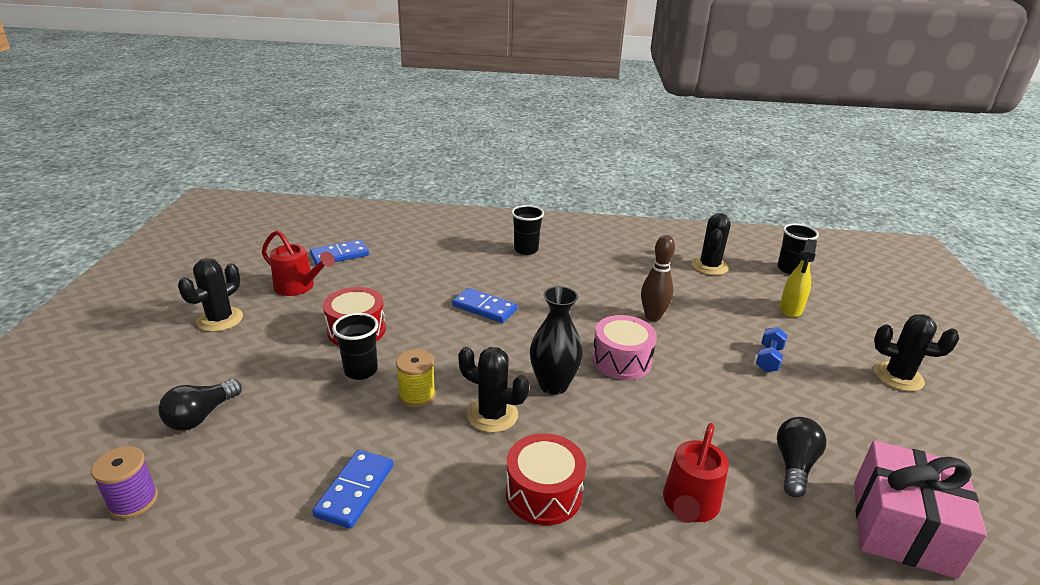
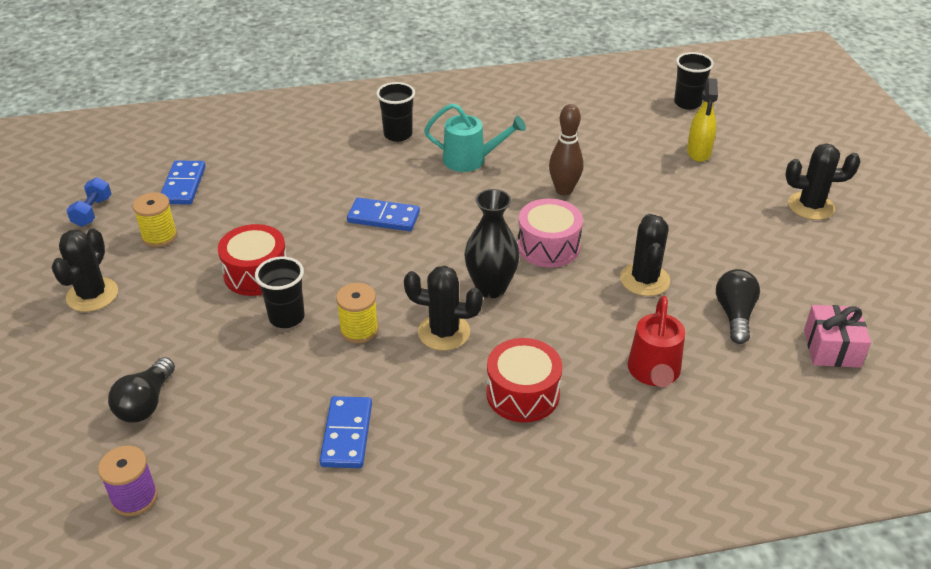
camera: 15 degrees left, 10 degrees up
red watering can [262,230,335,296] -> yellow spool [133,192,177,247]
blue domino [310,240,369,265] -> blue domino turned 45 degrees counterclockwise [161,160,206,205]
black cactus [692,213,731,275] -> black cactus moved to [620,214,670,296]
blue dumbbell [756,327,788,372] -> blue dumbbell moved to [67,177,111,227]
pink gift [854,440,987,579] -> pink gift [804,305,871,368], size x0.63
none -> turquoise watering can [424,103,526,172]

